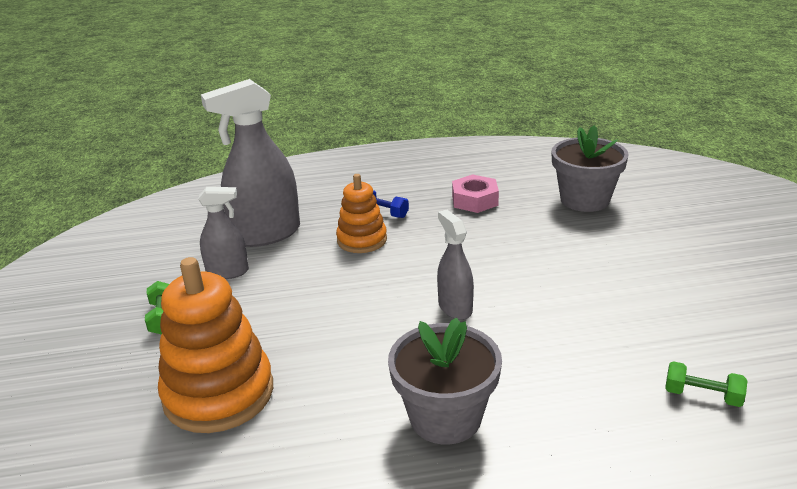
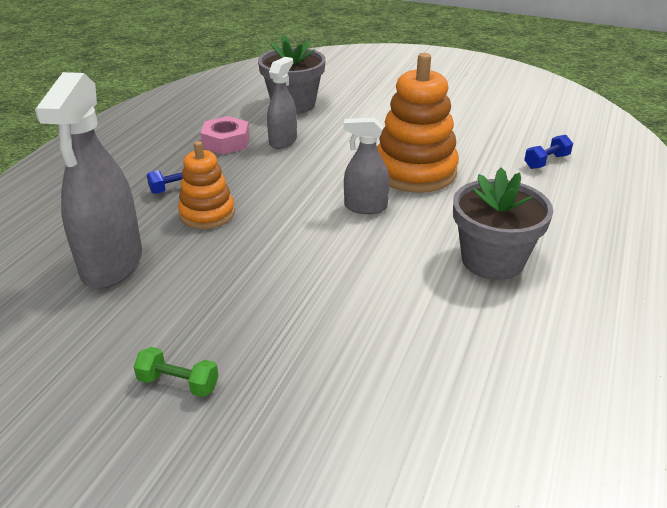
camera: 60 degrees left, 5 degrees up
orange stacking toy [158,257,273,433] -> orange stacking toy moved to [377,53,459,193]
grey spray bottle [198,187,249,279] -> grey spray bottle moved to [267,57,297,149]
green dumbbell [665,361,747,407] -> blue dumbbell [524,135,573,169]

